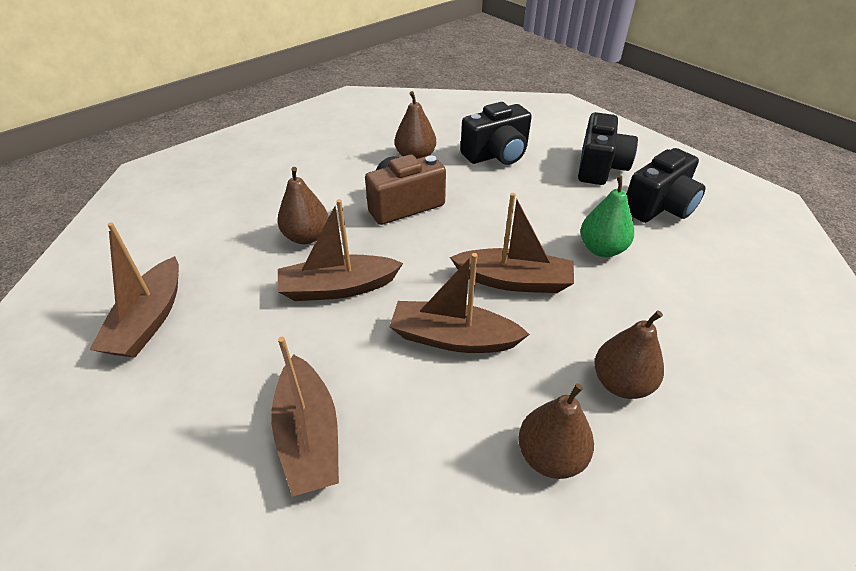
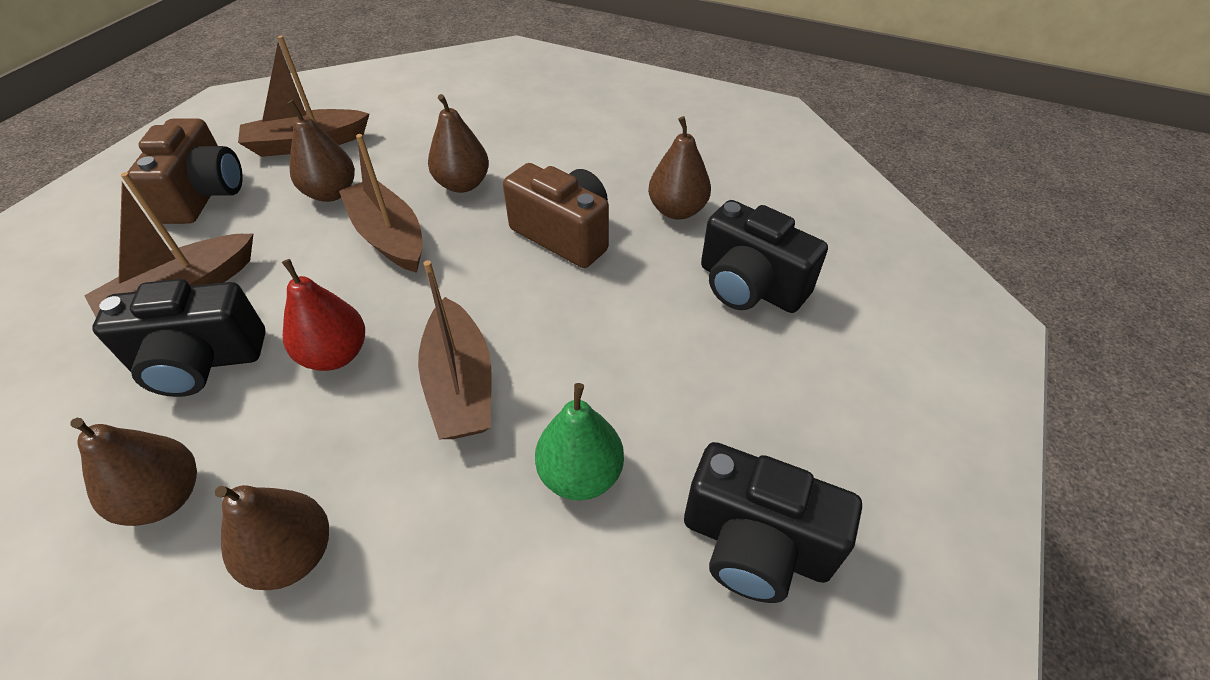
camera: 65 degrees right, 5 degrees up
brown boat [389,253,530,353] -> red pear [282,259,365,371]
black camera [578,112,638,185] -> black camera moved to [92,279,266,397]
none -> brown camera [127,118,243,224]
none -> brown pear [287,100,355,202]

